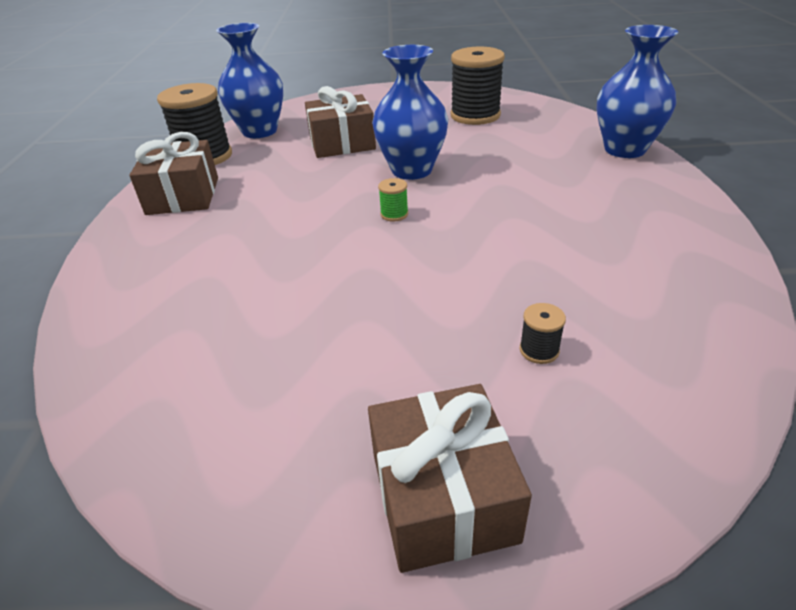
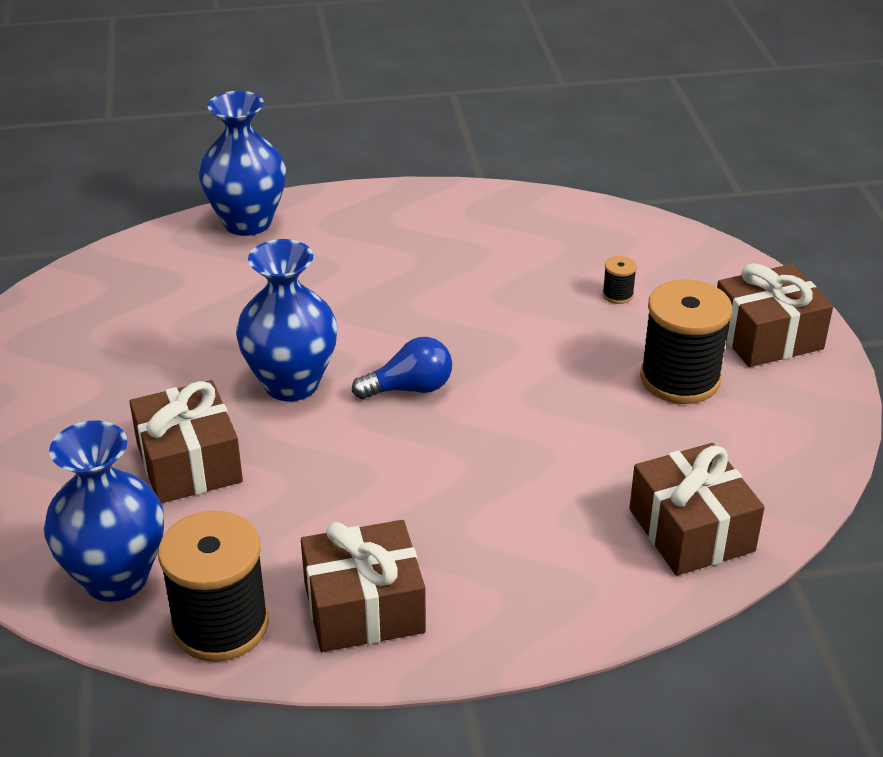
camera: 100 degrees left, 0 degrees up
green spool [378,178,408,222] -> blue light bulb [352,337,452,399]
black spool [451,46,505,125] -> black spool moved to [640,279,732,404]
none -> brown gift [629,443,765,576]

